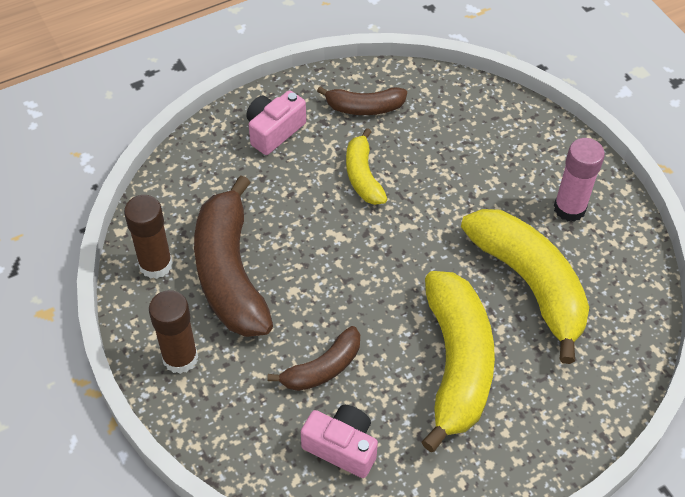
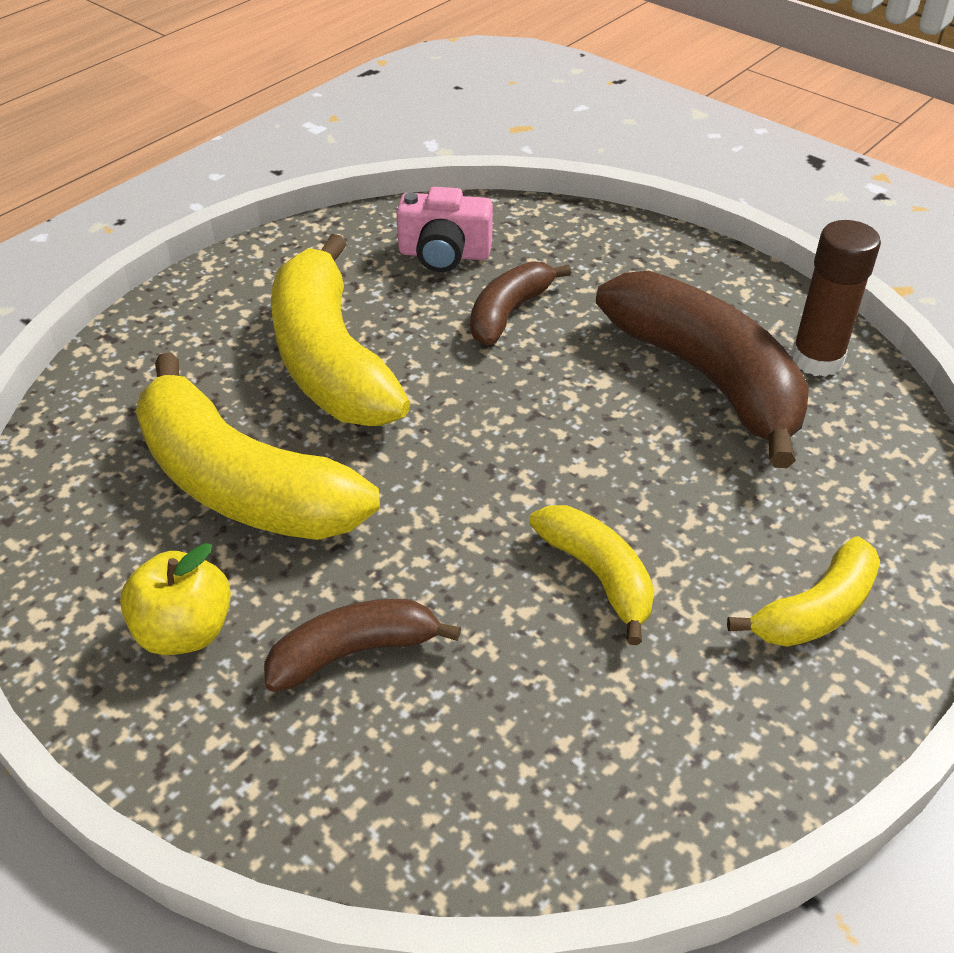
camera: 160 degrees right, 10 degrees down
brown glue stick [149,290,198,374] -> none
pink camera [246,90,306,155] -> yellow banana [727,537,880,647]
brown banana [317,86,407,115] -> brown banana moved to [264,599,461,692]
pink glue stick [554,138,605,222] -> yellow apple [120,543,231,655]

